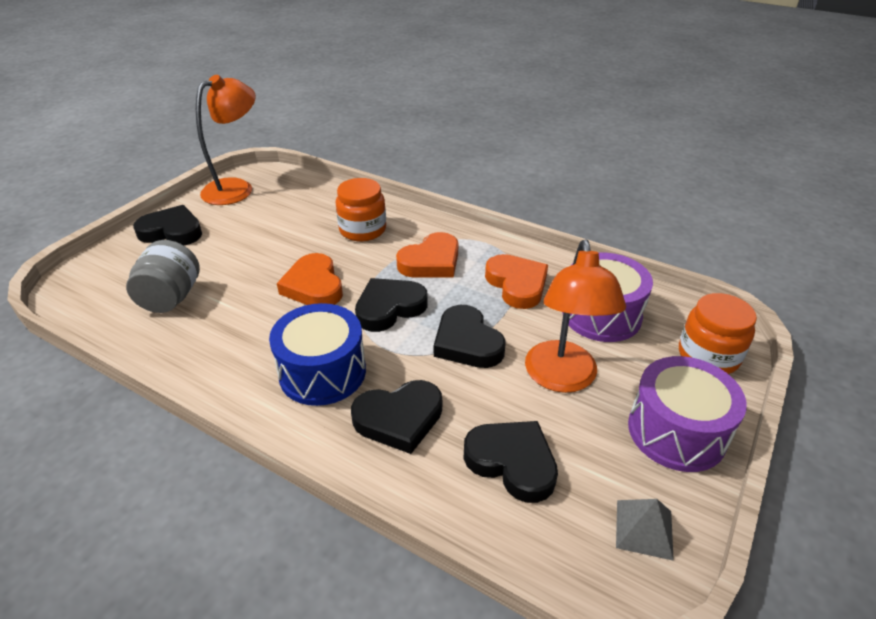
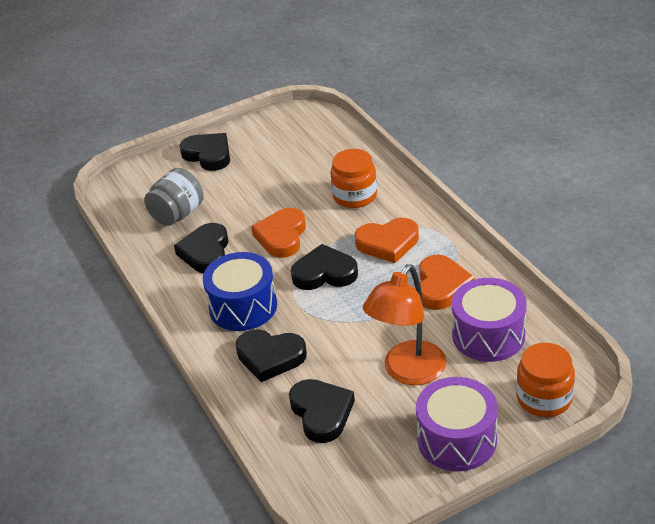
camera: 35 degrees right, 0 degrees up
orange lamp [196,75,256,205] -> none
black heart [434,305,505,368] -> black heart moved to [174,223,229,273]
grey pyramid [616,499,674,561] -> none

